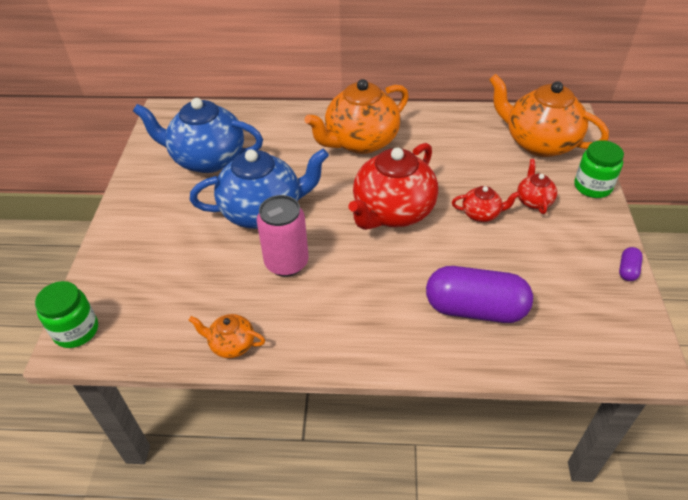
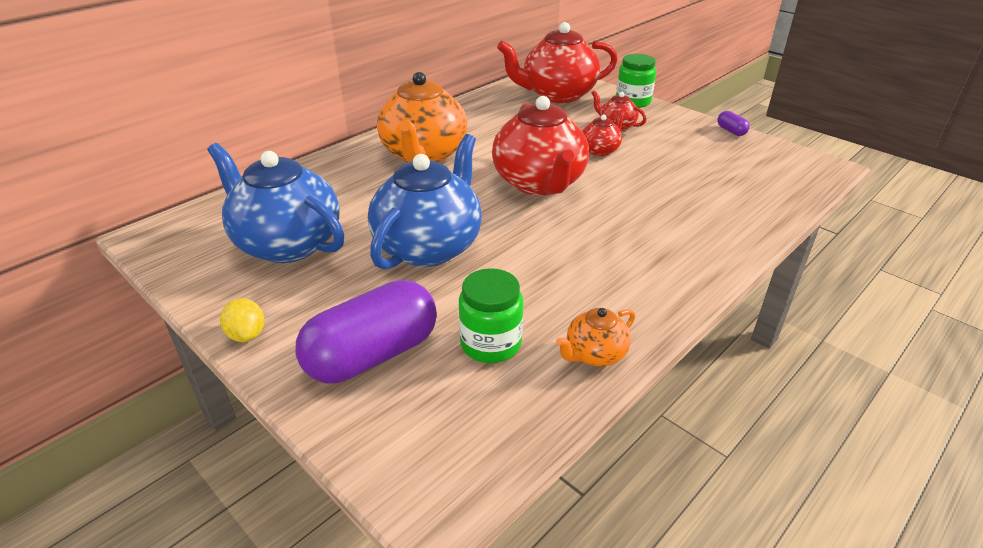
camera: 50 degrees left, 10 degrees down
green jar [35,281,98,348] -> green jar moved to [459,268,523,363]
blue teapot [133,98,263,173] -> blue teapot turned 75 degrees clockwise [207,143,344,263]
pink can [257,195,309,277] -> none
purple capsule [426,266,533,323] -> purple capsule moved to [296,280,437,383]
orange teapot [489,74,609,157] -> red teapot [497,22,618,103]
none -> yellow lemon [220,298,264,342]

